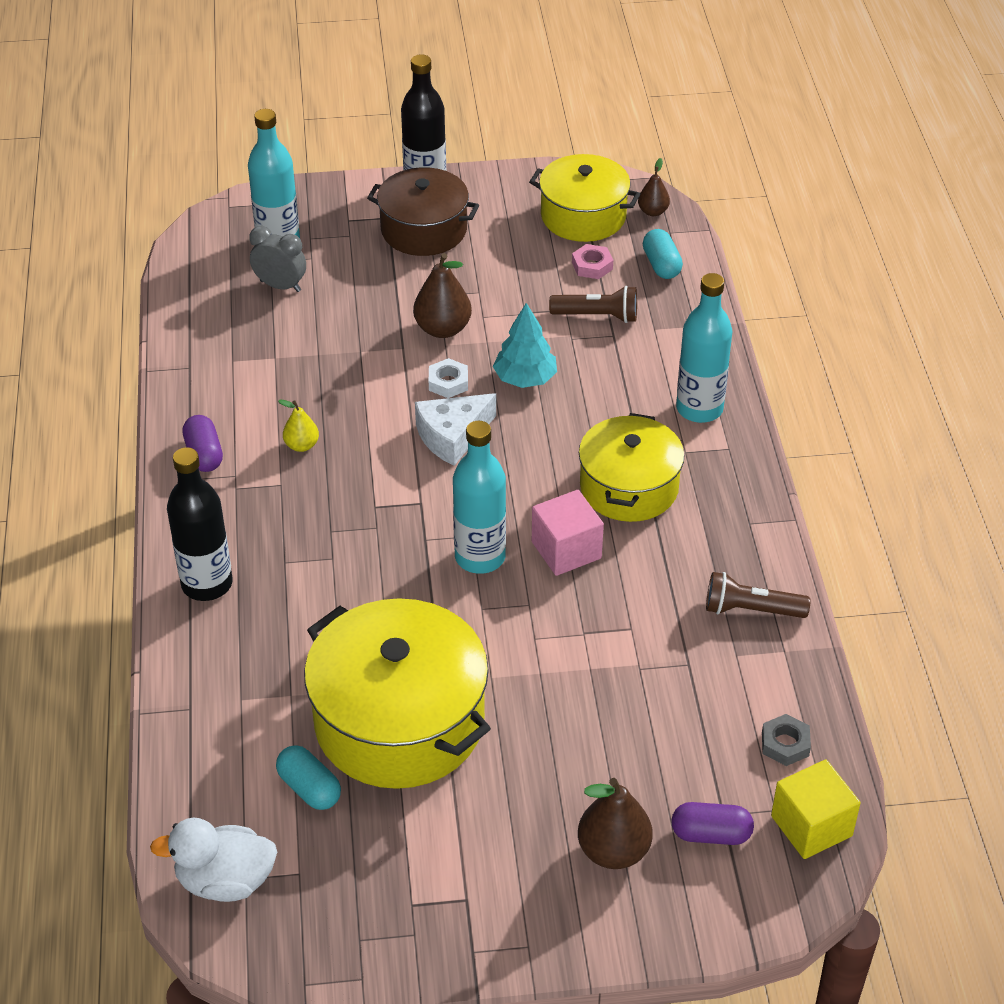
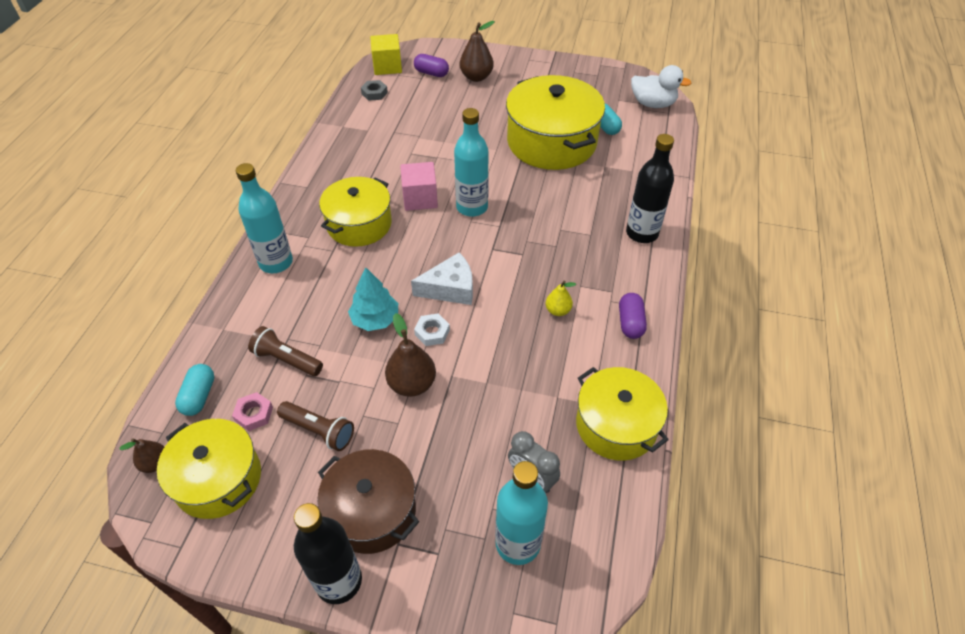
camera: 160 degrees left, 5 degrees up
brown flashlight [706,572,811,618] -> brown flashlight moved to [277,401,354,451]
none -> yellow pot [576,367,669,461]

